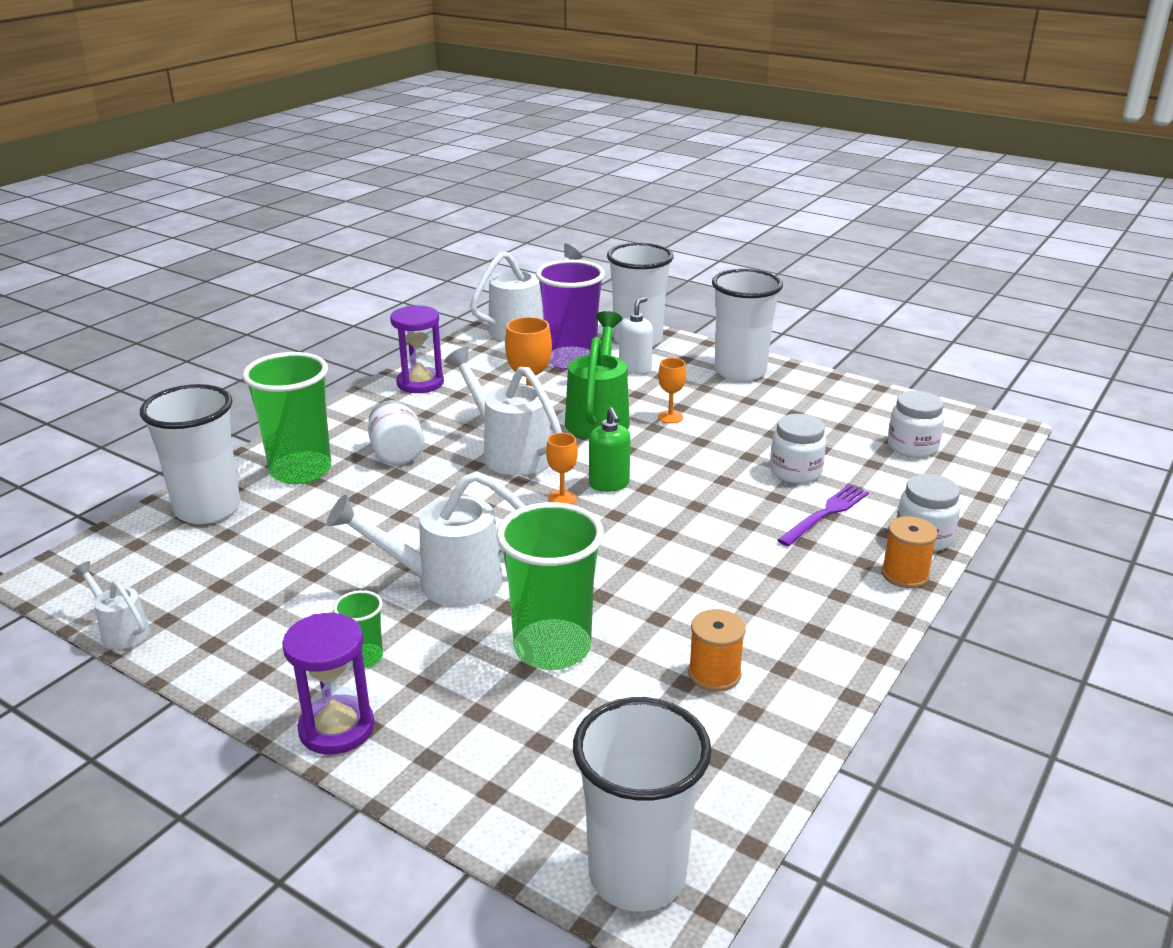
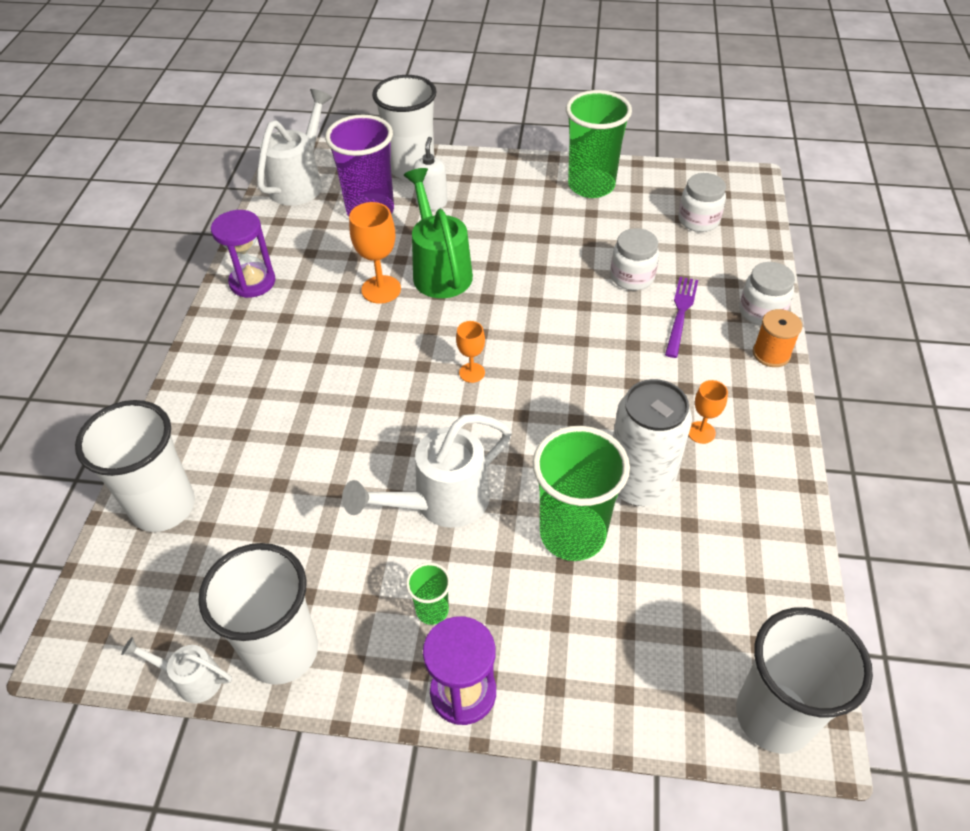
camera: 25 degrees left, 20 degrees up
green cup [242,352,331,484] -> green cup moved to [566,90,632,198]
white jar [368,400,424,465] -> none
white watering can [444,346,562,475] -> none
green soap dispenser [589,407,631,492] -> none
orange goblet [658,358,686,423] -> orange goblet moved to [689,380,728,444]
orange spool [688,609,746,691] -> none
white cup [712,269,783,382] -> white cup moved to [198,543,318,685]
none -> white can [613,379,692,506]

